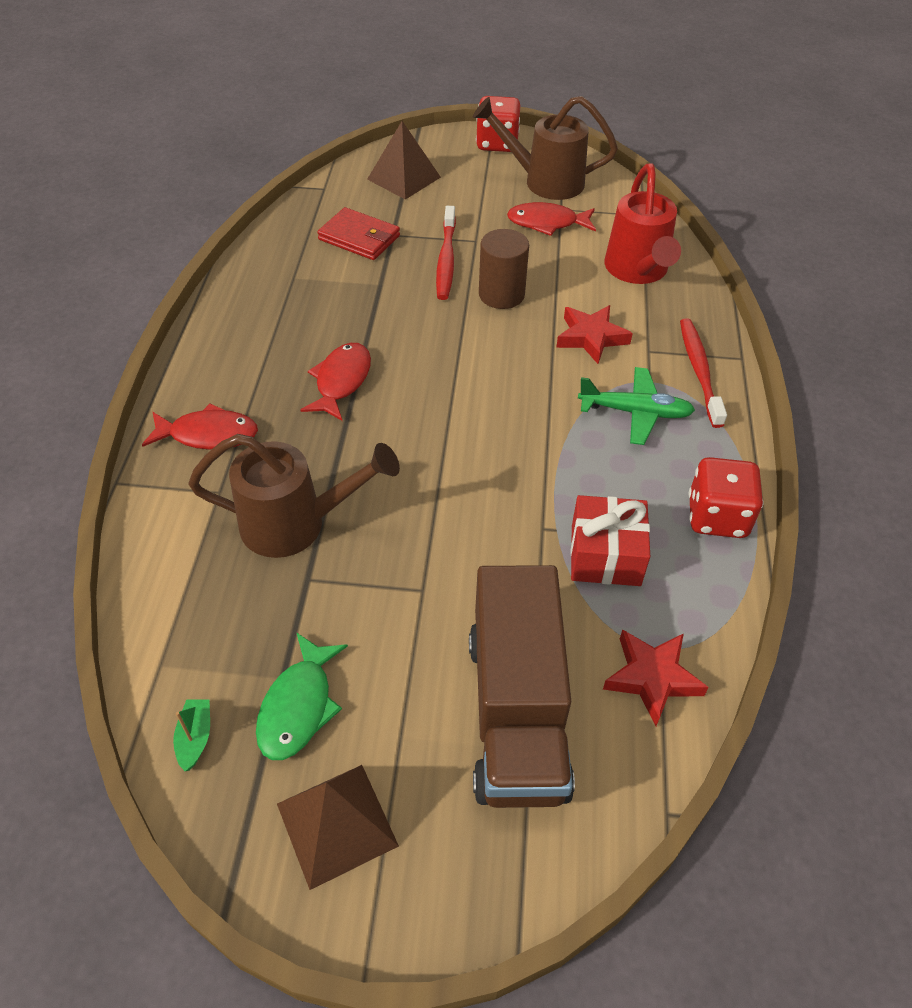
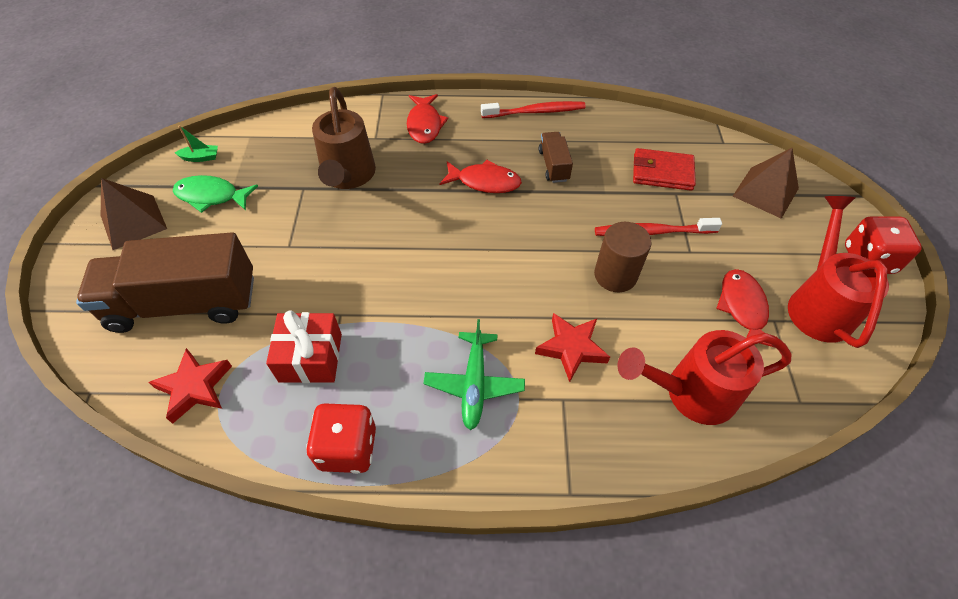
camera: 85 degrees right, 5 degrees up
red wallet [317,207,400,260] -> red wallet turned 75 degrees clockwise [633,148,696,191]
brown watering can [473,96,618,200] -> red watering can [788,196,889,348]
red toothbrush [680,318,727,428] -> red toothbrush moved to [481,101,586,118]
none -> brown truck [539,132,573,183]

